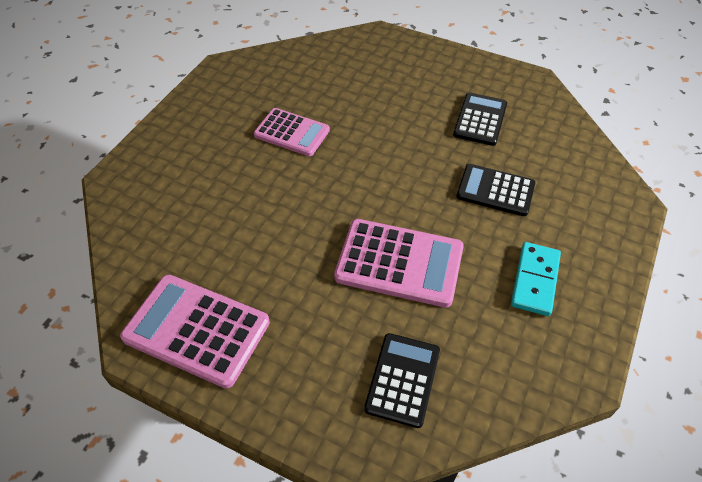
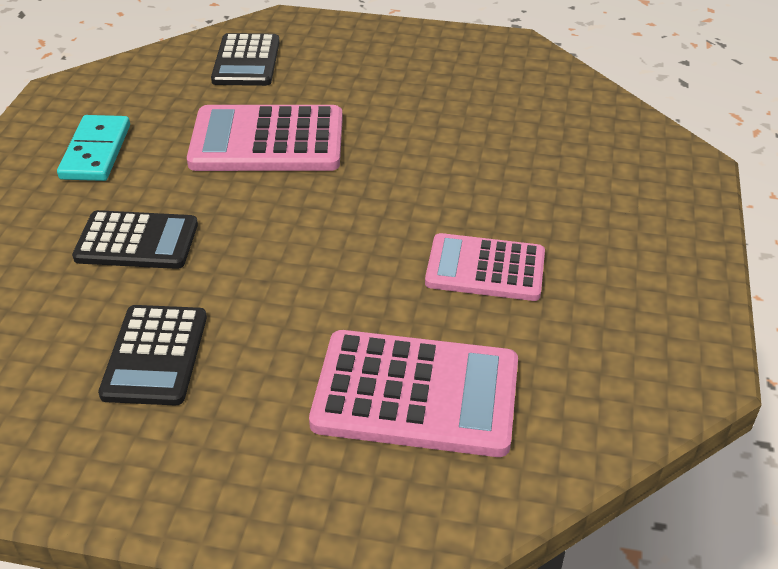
camera: 165 degrees right, 10 degrees down
pink calculator [120,275,270,389] -> pink calculator moved to [309,330,518,457]

